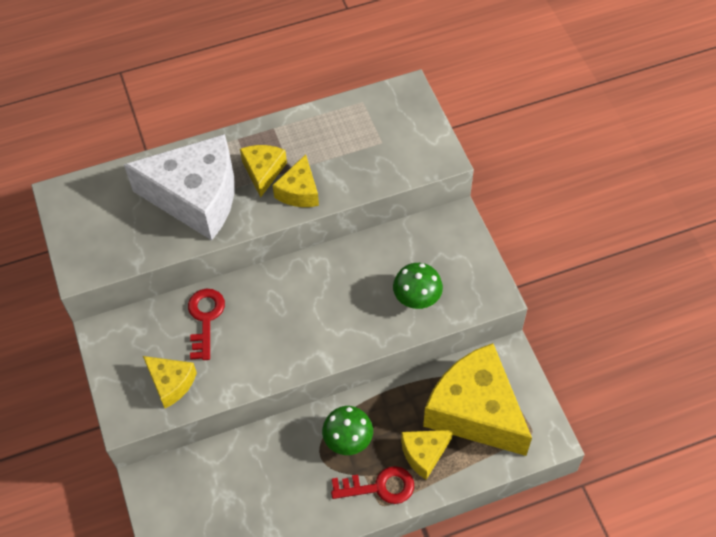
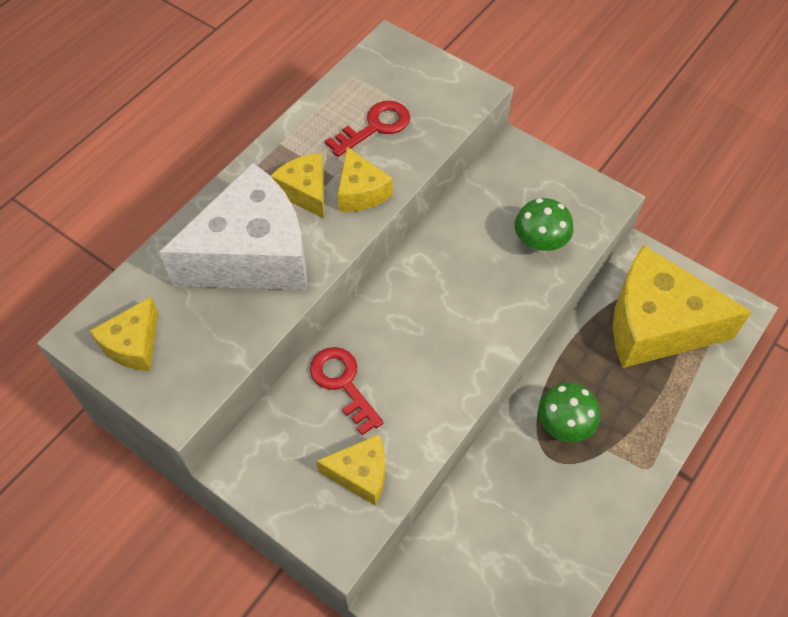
camera: 35 degrees left, 0 degrees up
red key [331,466,414,504] -> red key moved to [325,101,410,157]
yellow cheese [401,430,453,480] -> yellow cheese moved to [90,297,158,371]

